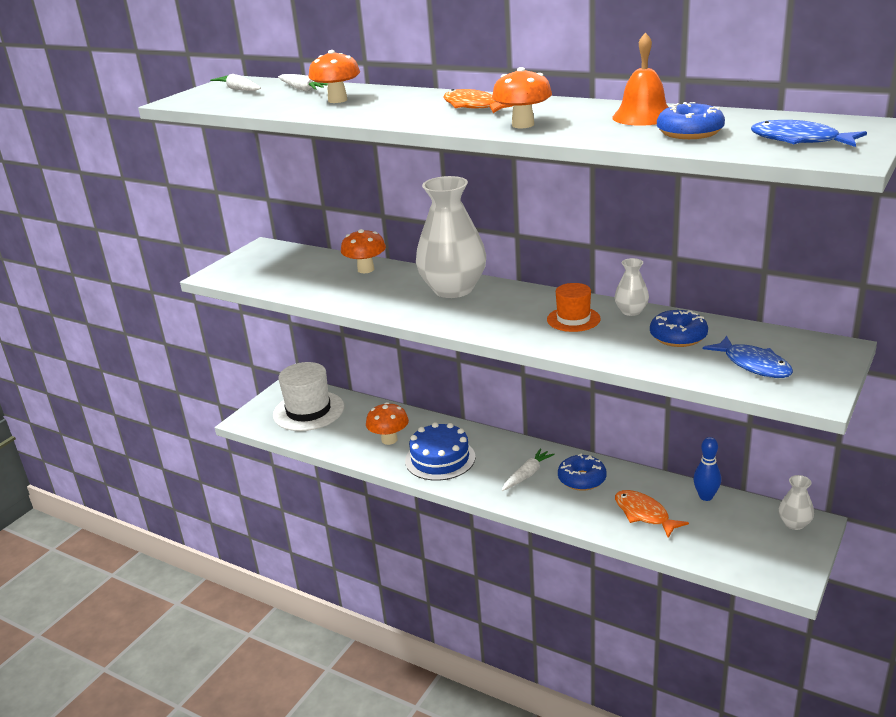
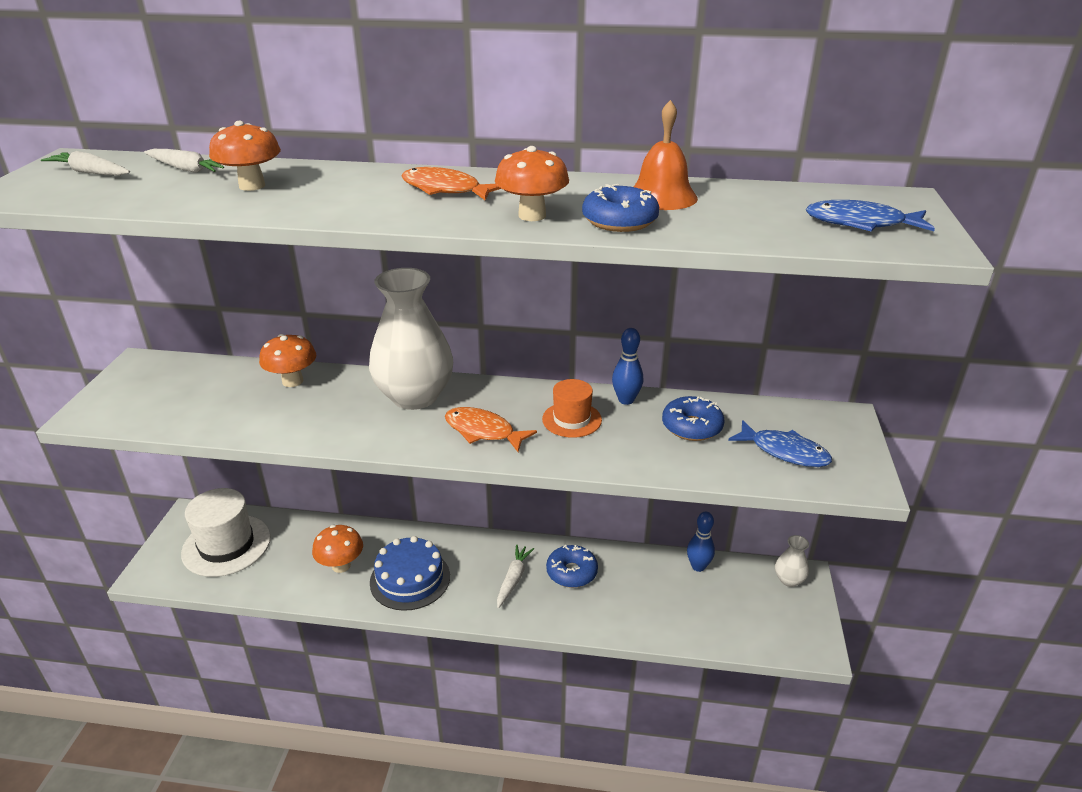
camera: 25 degrees left, 5 degrees up
white vase [615,258,649,316] -> blue bowling pin [612,328,643,405]
orange fish [615,490,689,538] -> orange fish moved to [445,407,537,452]
blue donut [657,102,725,139] -> blue donut moved to [582,184,659,232]

